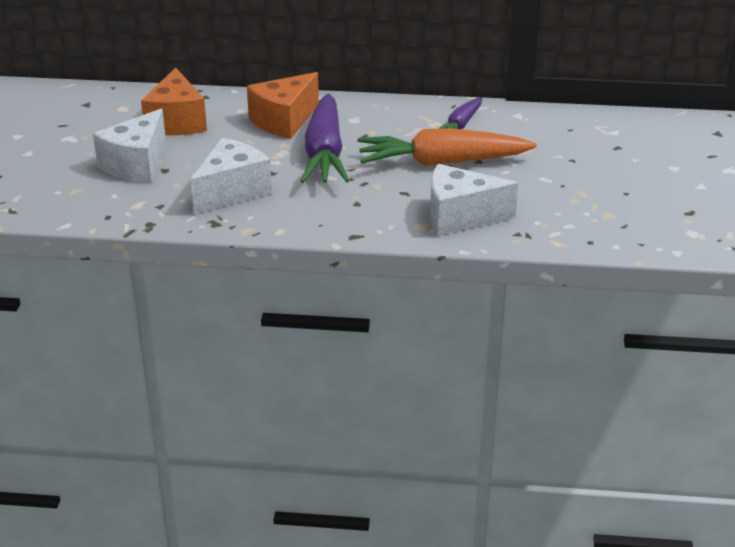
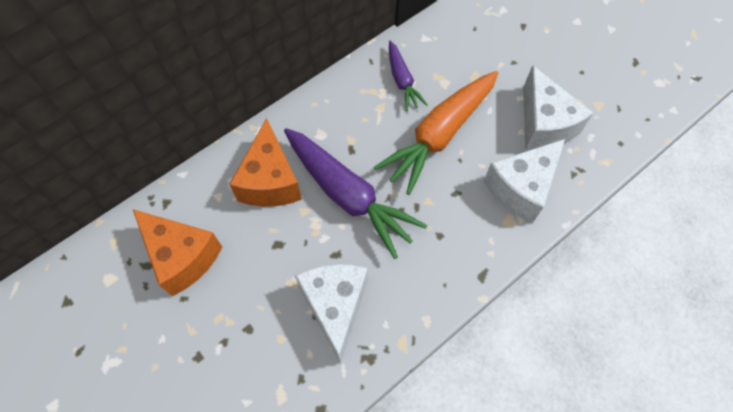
camera: 45 degrees left, 30 degrees up
white cheese [93,109,166,183] -> white cheese moved to [523,65,593,150]

